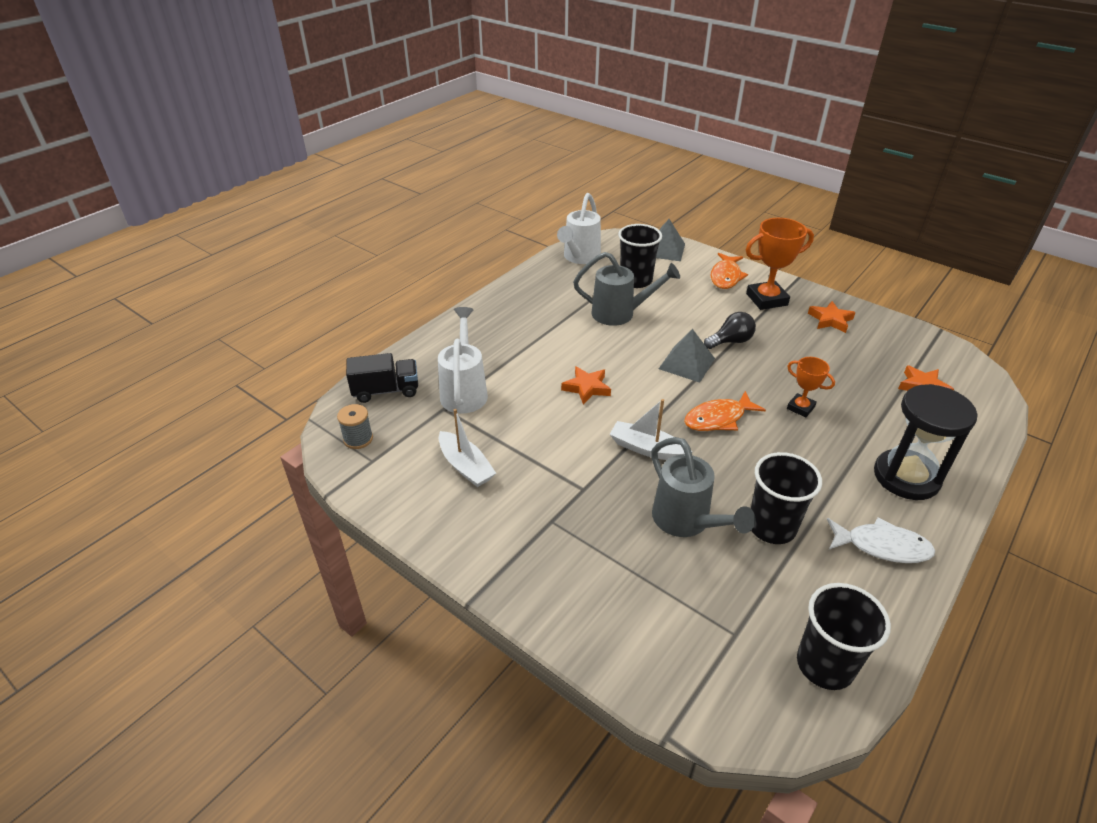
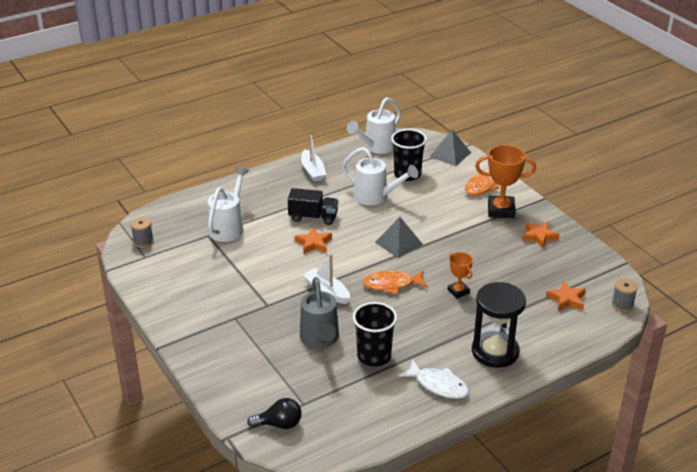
camera: 20 degrees right, 5 degrees down
black truck [346,353,418,403] -> black truck moved to [288,188,338,225]
white boat [439,409,496,487] -> white boat moved to [301,131,326,182]
grey watering can [573,252,680,326] -> white watering can [342,147,418,205]
black light bulb [704,312,756,349] -> black light bulb moved to [247,398,302,429]
black cup [797,583,891,690] -> none
none -> grey spool [611,278,638,312]

